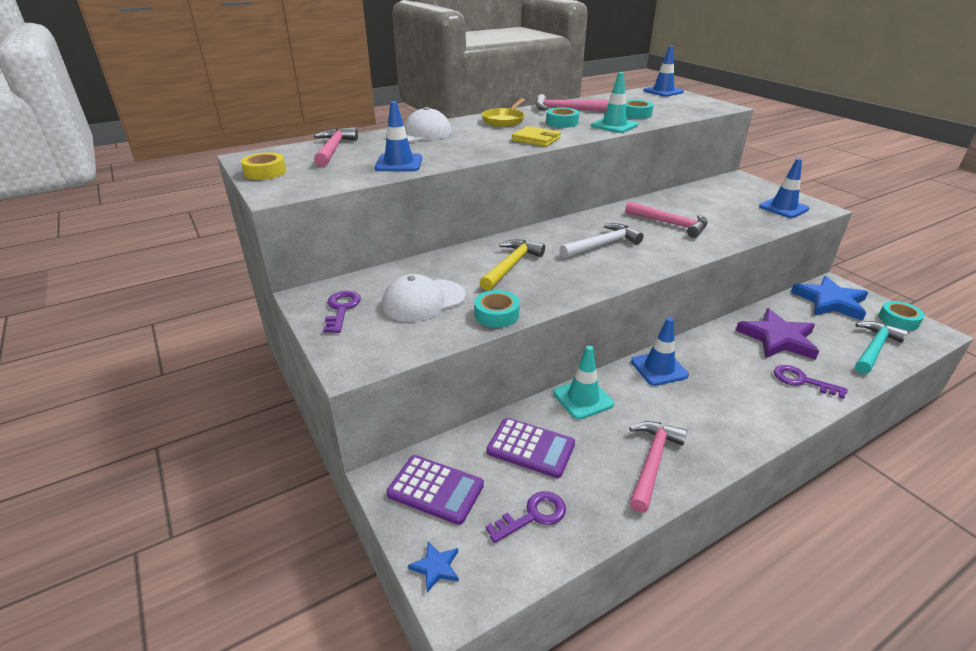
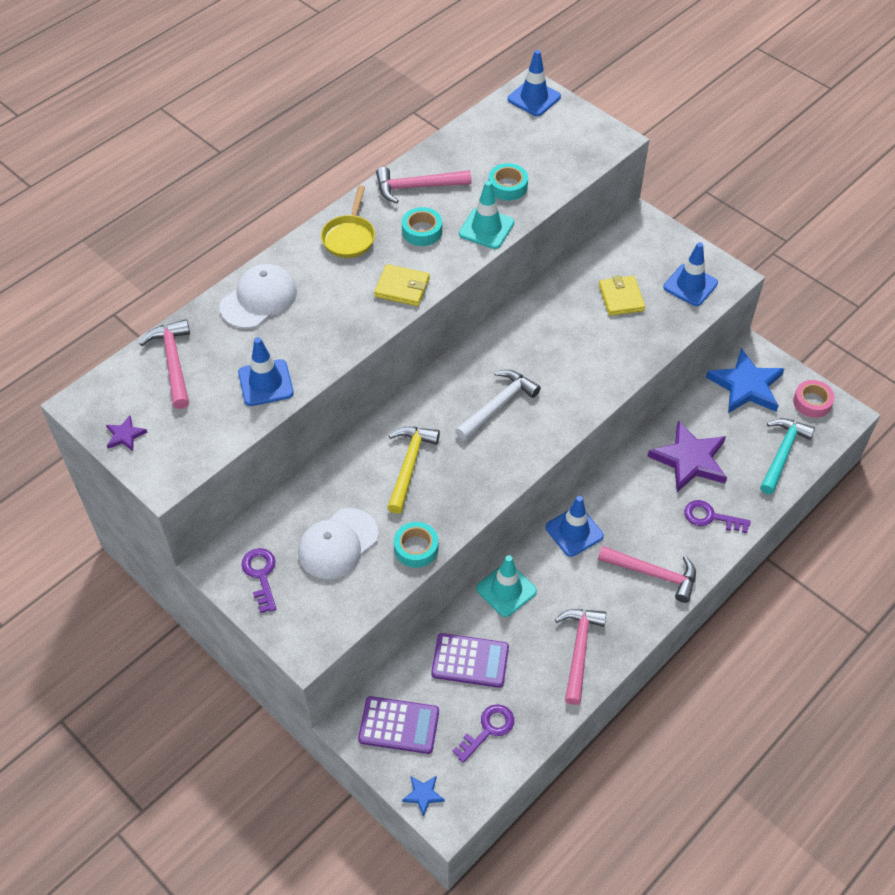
camera: 15 degrees left, 20 degrees up
yellow tape [241,152,286,180] -> purple star [106,416,147,451]
pink hammer [625,201,708,238] -> pink hammer moved to [598,546,696,603]
turquoise tape [879,301,924,331] -> pink tape [793,380,835,418]
none -> yellow wallet [599,275,645,316]

